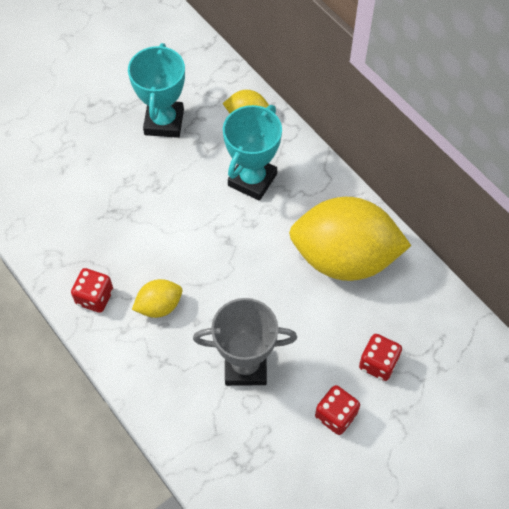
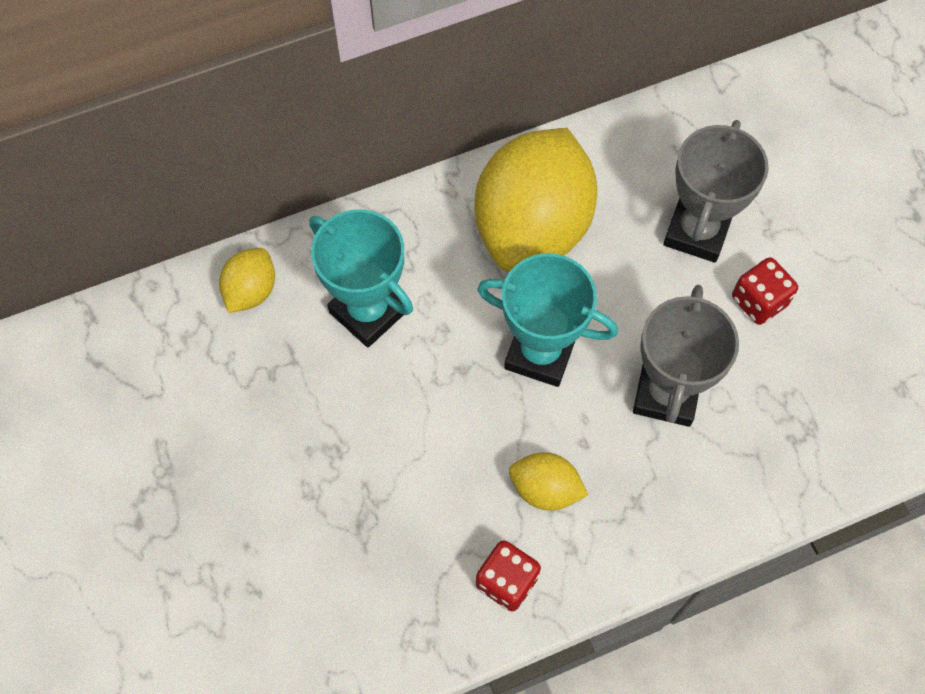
camera: 75 degrees left, 5 degrees up
turquoise trophy [128,43,185,138] -> turquoise trophy moved to [477,253,618,387]
yellow lemon [132,279,182,318] -> yellow lemon turned 60 degrees counterclockwise [509,452,588,510]
red dice [359,334,402,381] -> grey trophy [663,120,769,263]

